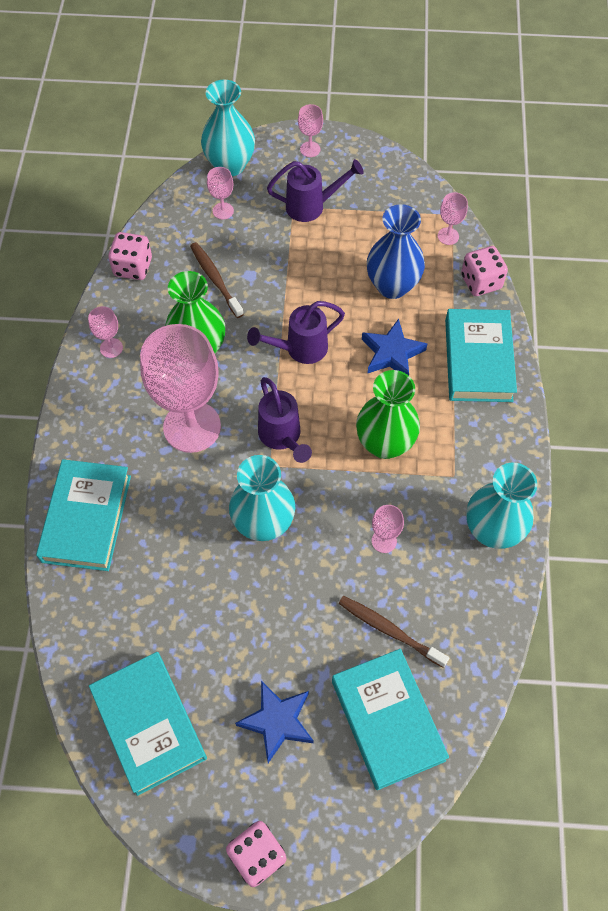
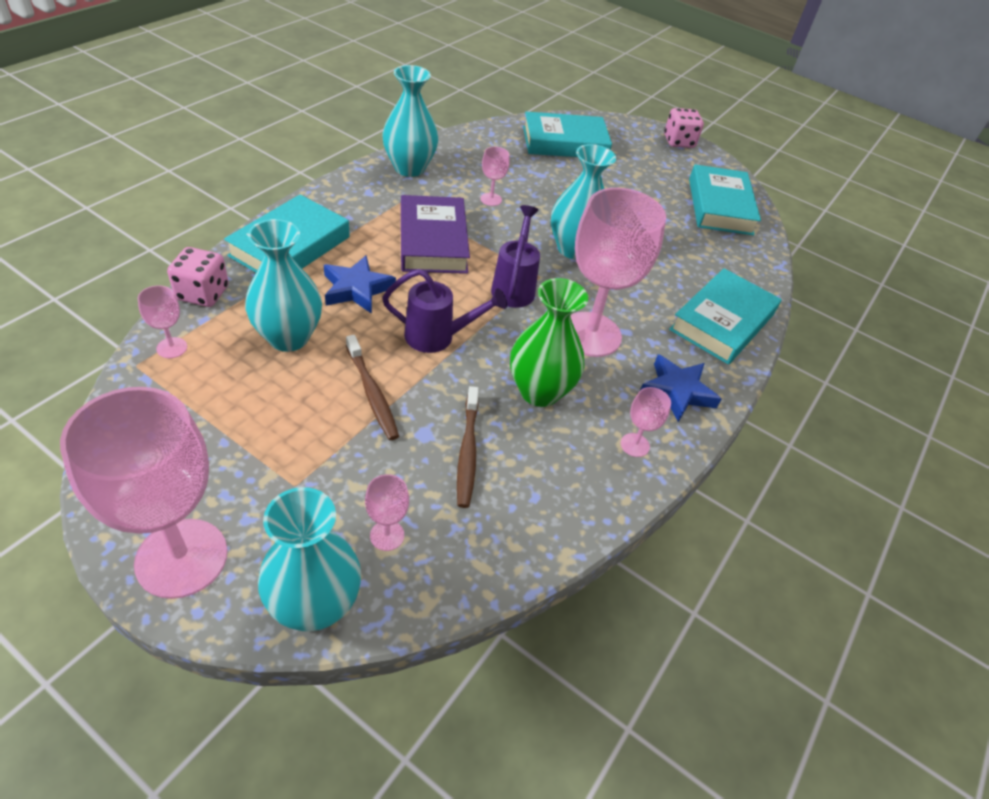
camera: 155 degrees left, 15 degrees down
pink dice [108,232,152,280] -> none
blue star [235,681,314,763] -> blue star moved to [640,354,722,422]
purple watering can [267,159,364,222] -> none
pink goblet [298,104,323,157] -> pink goblet [60,387,227,599], size x2.40
turquoise book [332,649,449,790] -> turquoise book turned 75 degrees clockwise [523,112,612,157]
brown toothbrush [338,596,449,668] -> brown toothbrush moved to [346,335,399,440]
green vase [356,370,420,459] -> purple book [401,195,470,274]
blue vase [367,204,425,299] -> turquoise vase [245,219,322,352]

